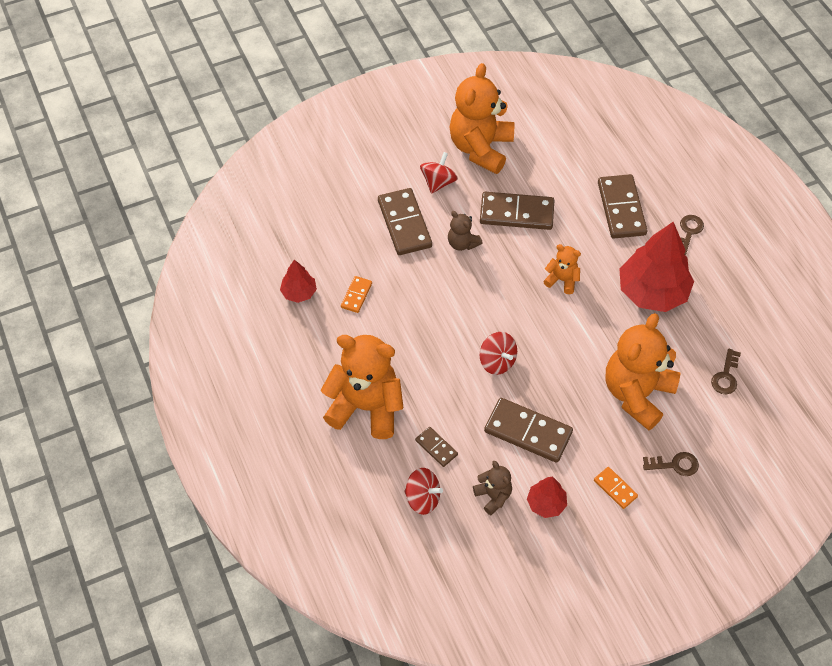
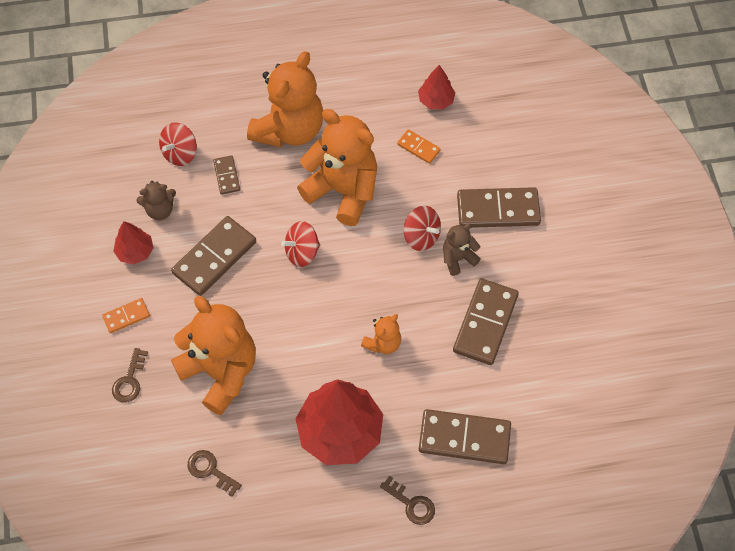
camera: 105 degrees right, 5 degrees up
brown domino [415,427,458,467] -> brown domino turned 75 degrees counterclockwise [213,156,240,195]
red spinning top [420,152,458,194] -> red spinning top moved to [404,206,441,251]
orange teddy bear [449,63,514,174] -> orange teddy bear moved to [297,109,377,226]

